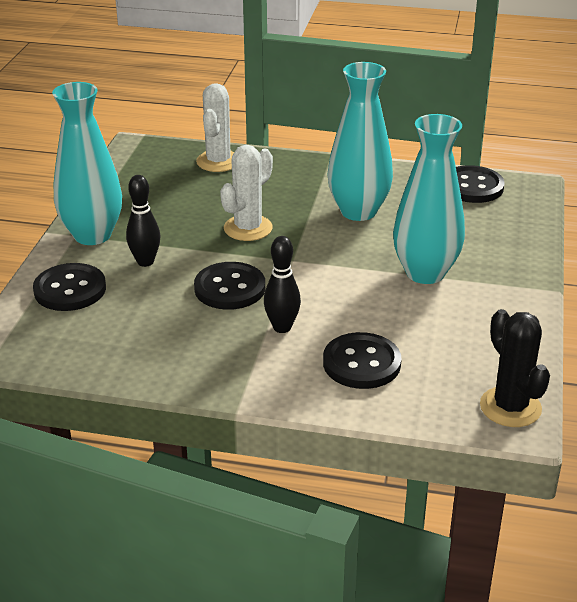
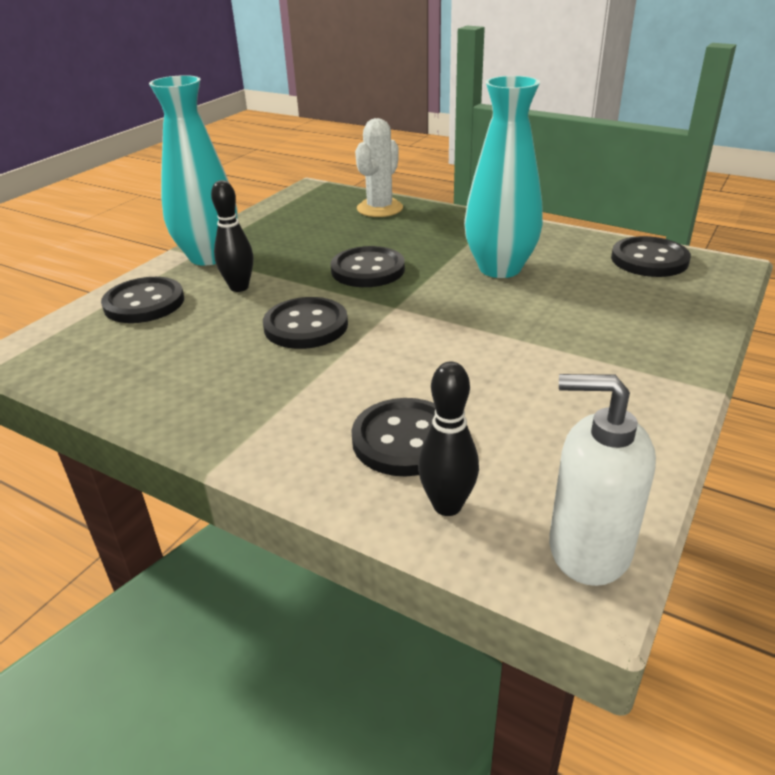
camera: 20 degrees right, 0 degrees up
white cactus [220,145,273,241] -> black button [330,246,405,287]
black bowling pin [264,236,301,333] -> black bowling pin moved to [418,362,479,516]
turquoise vase [393,114,465,284] -> none
black cactus [480,309,550,427] -> white soap dispenser [549,374,656,586]

